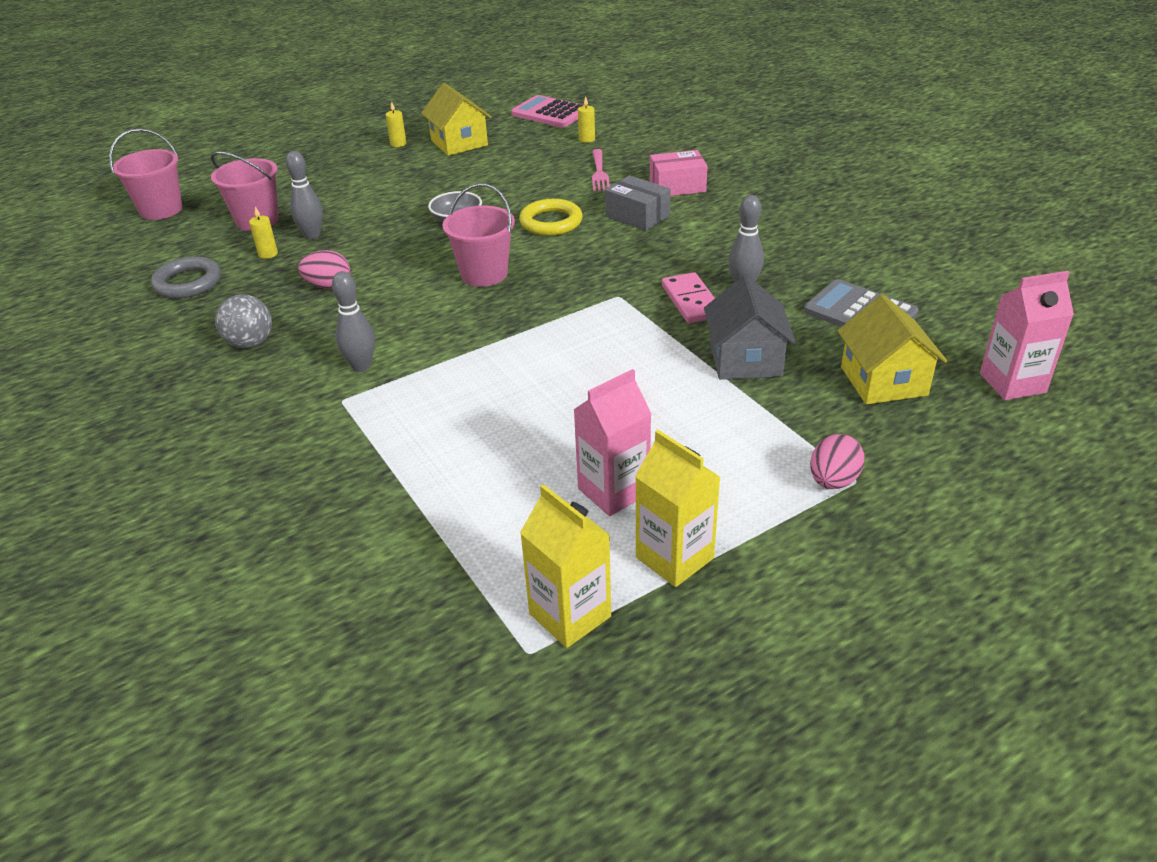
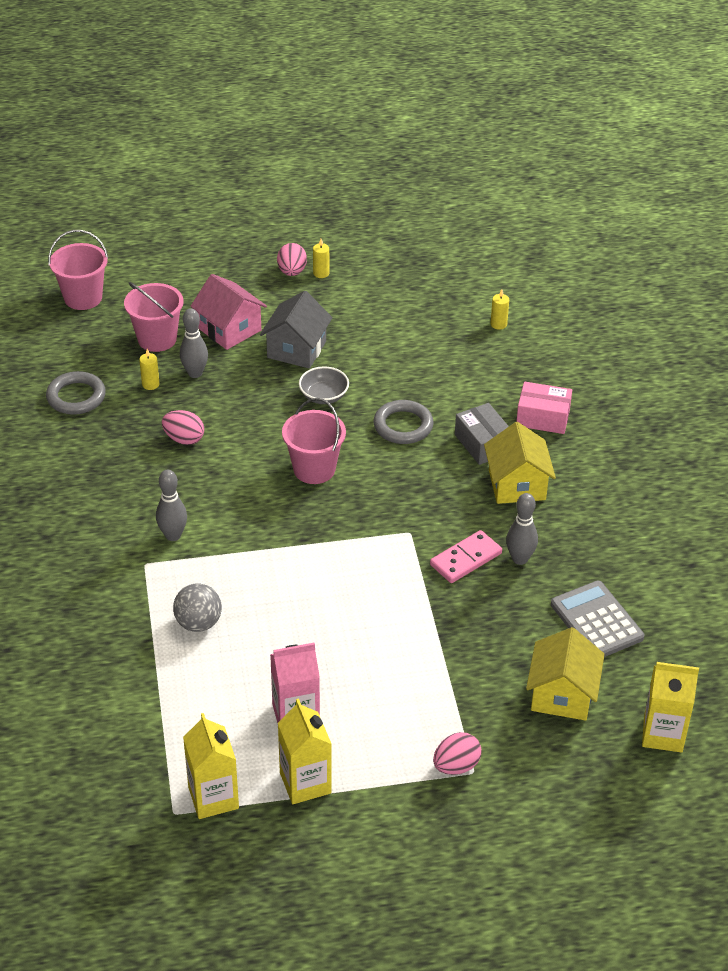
camera: 20 degrees right, 5 degrees up
grey ball [215,294,272,349] -> grey ball moved to [173,583,222,632]
yellow house [421,83,491,156] -> yellow house moved to [484,422,556,504]
pink calculator [511,95,585,128] -> none
yellow ring [519,199,583,236] -> grey ring [373,400,434,444]
pink fork [592,149,610,191] -> none
pink domino [662,272,715,323] -> pink domino turned 45 degrees clockwise [430,530,502,583]
grey house [704,275,796,380] -> grey house moved to [260,291,333,369]
pink carton [980,271,1074,400] -> yellow carton [642,662,699,753]
none -> pink house [190,274,267,350]
none -> pink egg [277,243,307,276]

